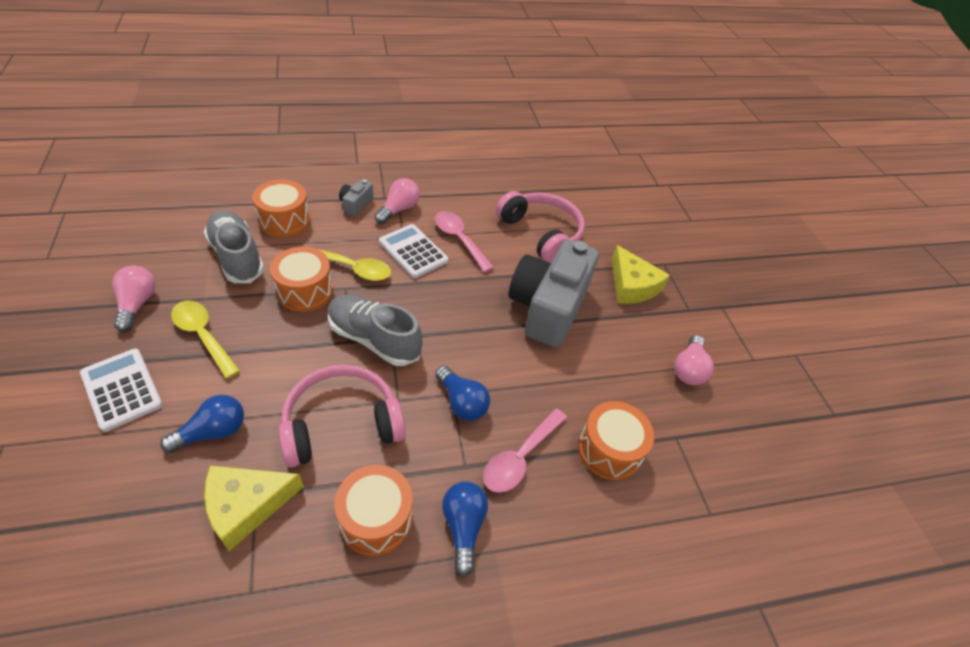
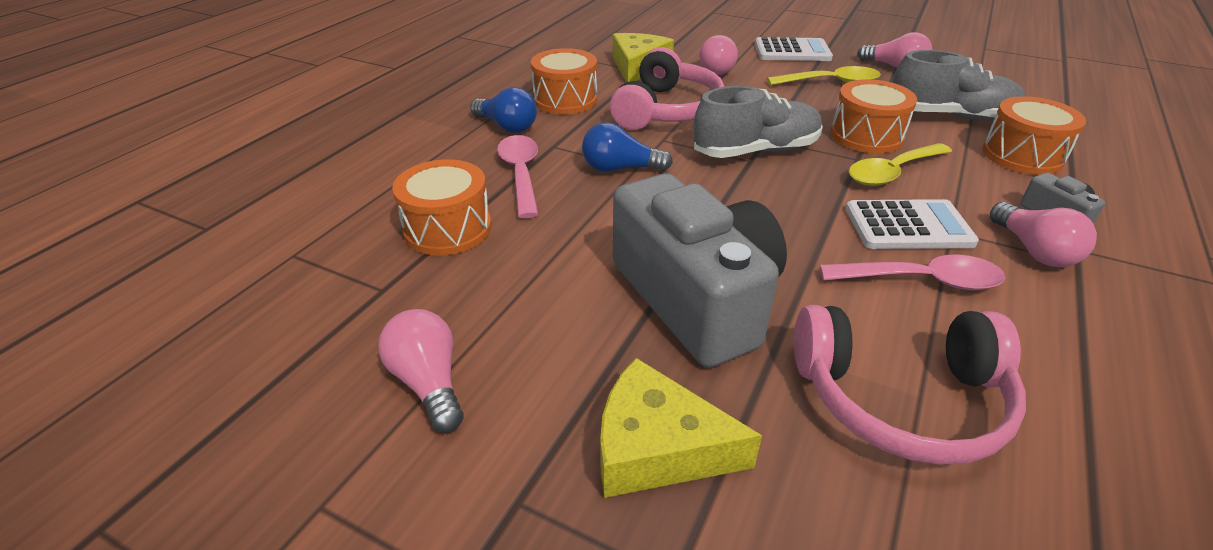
camera: 135 degrees right, 10 degrees down
blue light bulb [160,395,244,453] -> pink light bulb [700,35,738,75]

